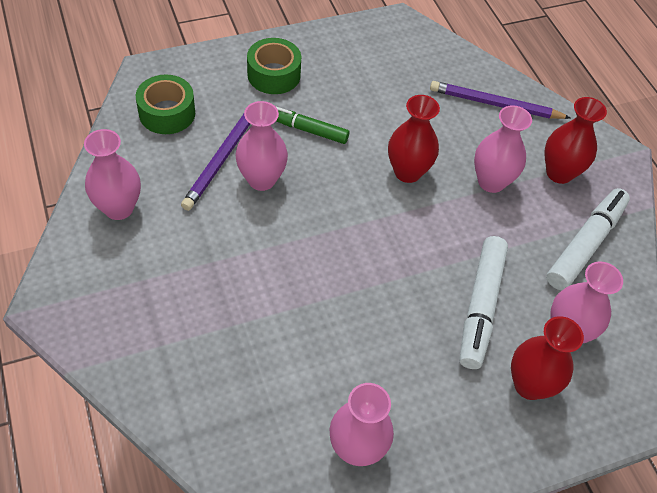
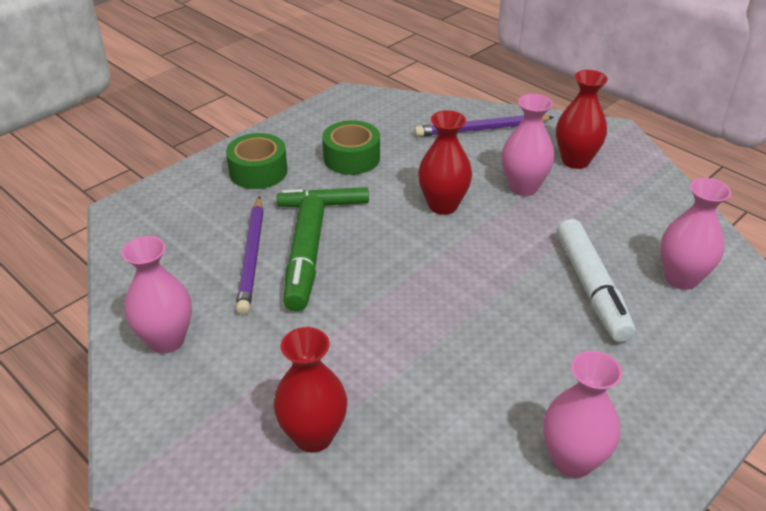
camera: 20 degrees left, 15 degrees down
green tape [136,75,195,134] -> green tape moved to [322,120,380,175]
pink vase [235,101,288,191] -> green marker [283,195,325,311]
red vase [511,316,584,400] -> red vase moved to [273,327,347,453]
white marker [546,188,630,290] -> none

